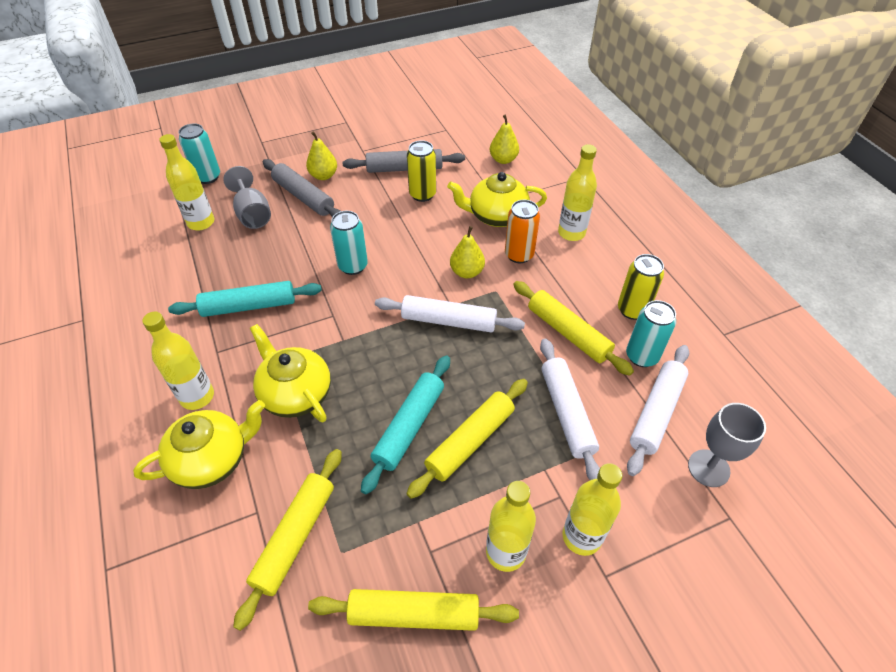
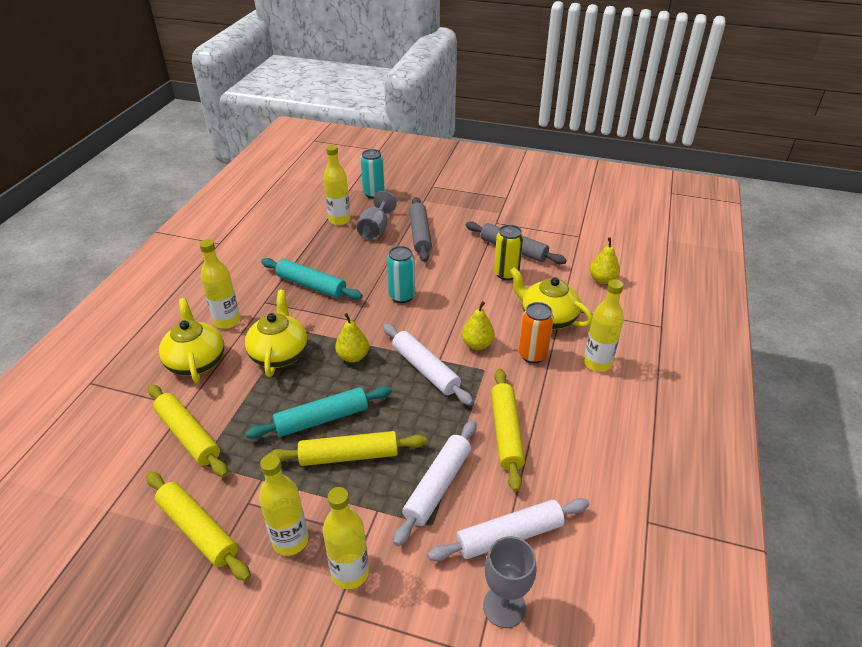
camera: 40 degrees right, 10 degrees down
yellow teapot [133,400,265,489] -> yellow teapot turned 120 degrees counterclockwise [159,298,224,383]
yellow rolling pin [233,449,342,631] -> yellow rolling pin turned 75 degrees clockwise [148,384,228,477]
yellow pear [306,131,337,180] -> yellow pear moved to [335,313,369,362]
yellow can [618,254,664,320] -> none
turquoise can [626,300,676,367] -> none

